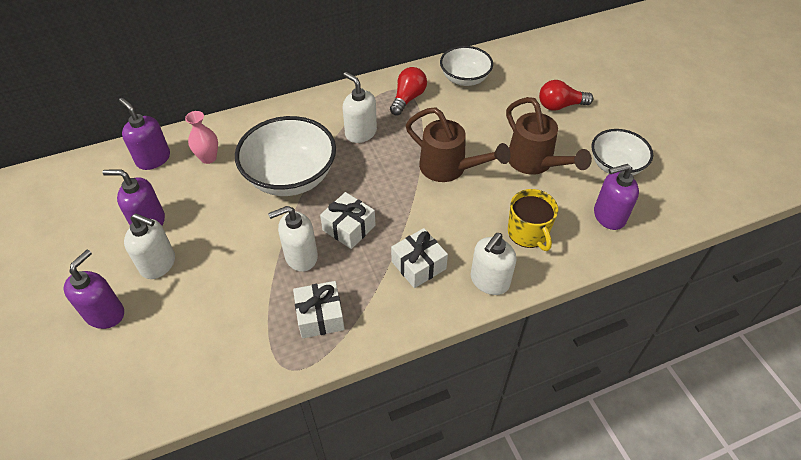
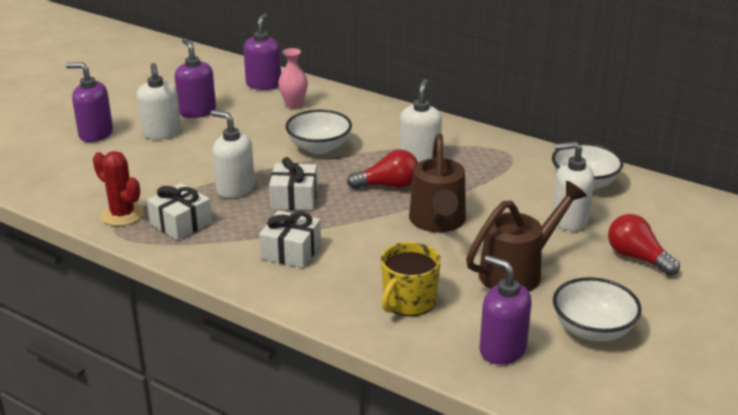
camera: 55 degrees right, 20 degrees down
purple soap dispenser [63,250,124,329] -> purple soap dispenser turned 150 degrees counterclockwise [66,63,113,142]
white bowl [235,116,336,196] -> white bowl [285,110,352,154], size x0.62
red light bulb [390,67,427,115] -> red light bulb moved to [347,149,418,189]
white soap dispenser [471,233,516,295] -> white soap dispenser moved to [552,142,594,231]
brown watering can [506,97,592,175] -> brown watering can turned 150 degrees counterclockwise [466,181,587,292]
none -> red cactus [93,151,144,226]

